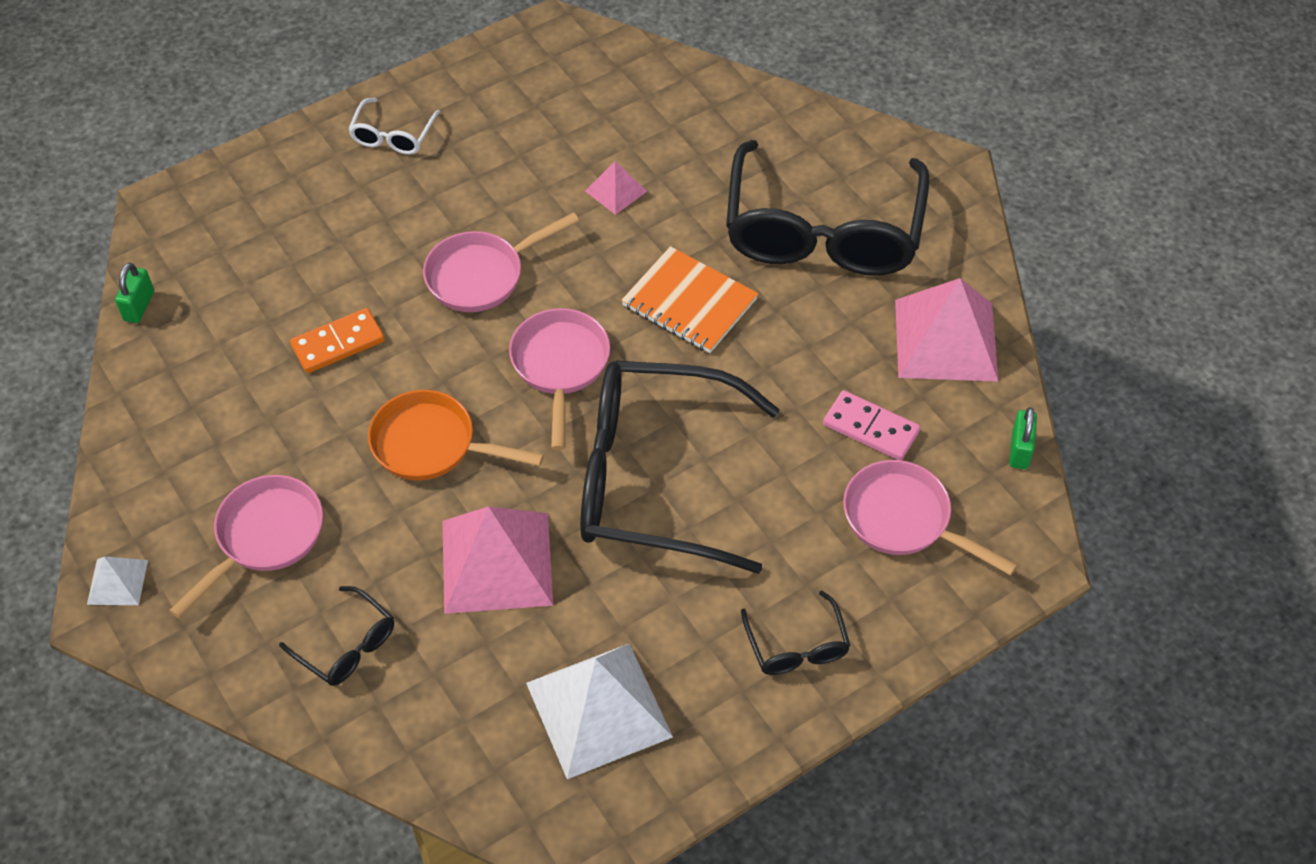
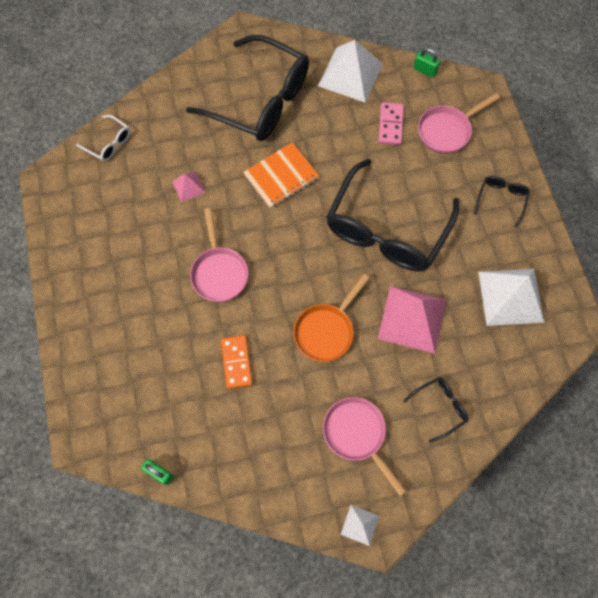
camera: 70 degrees left, 15 degrees up
white glasses [348,98,440,155] -> white glasses moved to [76,115,130,161]
pink pan [509,308,610,450] -> none
black glasses [741,591,850,675] -> black glasses turned 75 degrees counterclockwise [474,176,530,228]
pink domino [823,390,920,460] -> pink domino turned 45 degrees counterclockwise [378,102,404,145]
pink pyramid [895,278,999,382] -> white pyramid [318,40,383,103]

